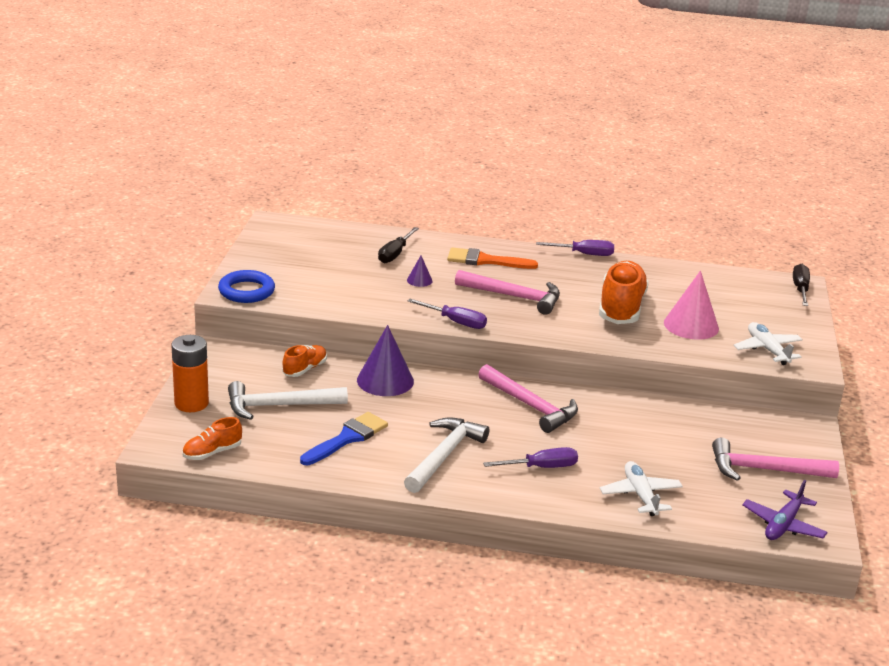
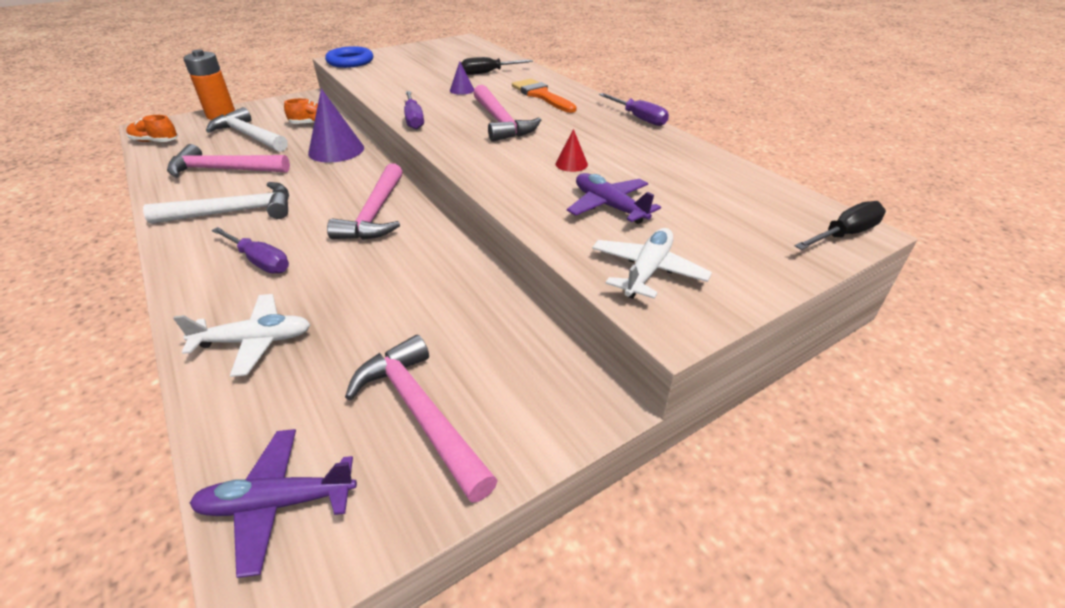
camera: 50 degrees right, 10 degrees up
blue brush [300,412,388,465] -> pink hammer [167,144,290,178]
orange shoe [599,261,649,324] -> red cone [556,129,588,172]
white plane [600,461,683,516] -> white plane turned 45 degrees clockwise [173,294,311,377]
pink cone [664,271,719,340] -> purple plane [567,173,661,224]

